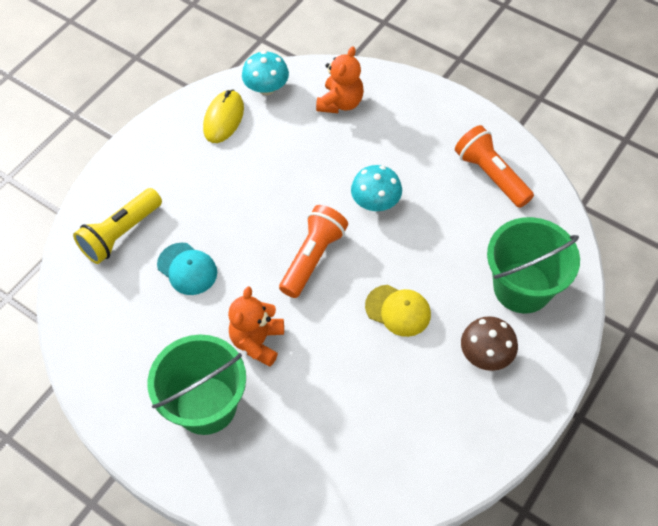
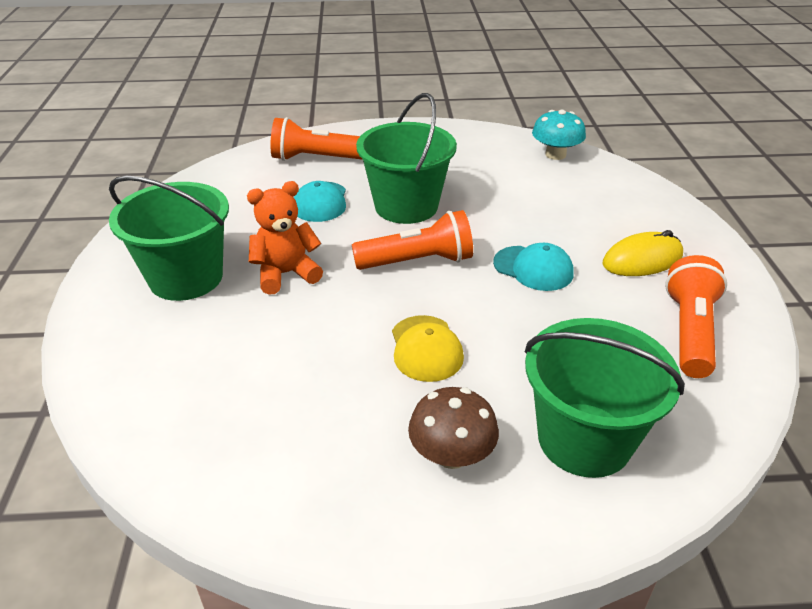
camera: 50 degrees right, 20 degrees down
yellow flashlight [73,188,162,264] -> orange flashlight [271,117,363,161]
yellow mouse [203,90,244,143] -> yellow mouse moved to [603,230,683,276]
orange teddy bear [316,46,364,113] -> none
turquoise mushroom [351,165,402,211] -> turquoise cap [493,243,574,291]
none -> green bucket [356,93,457,224]

